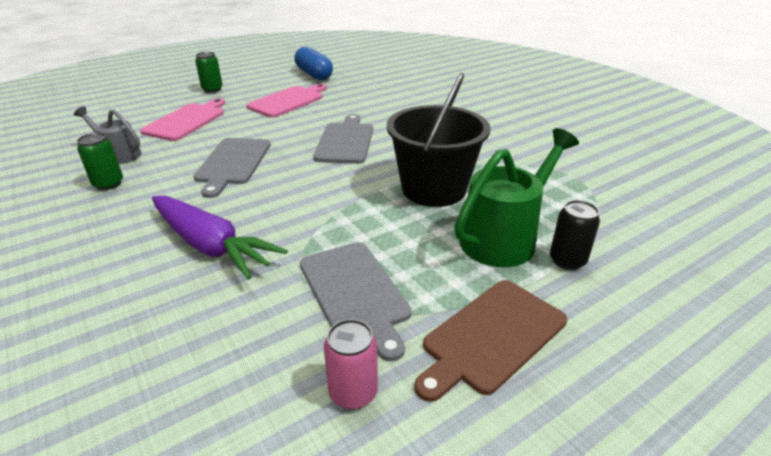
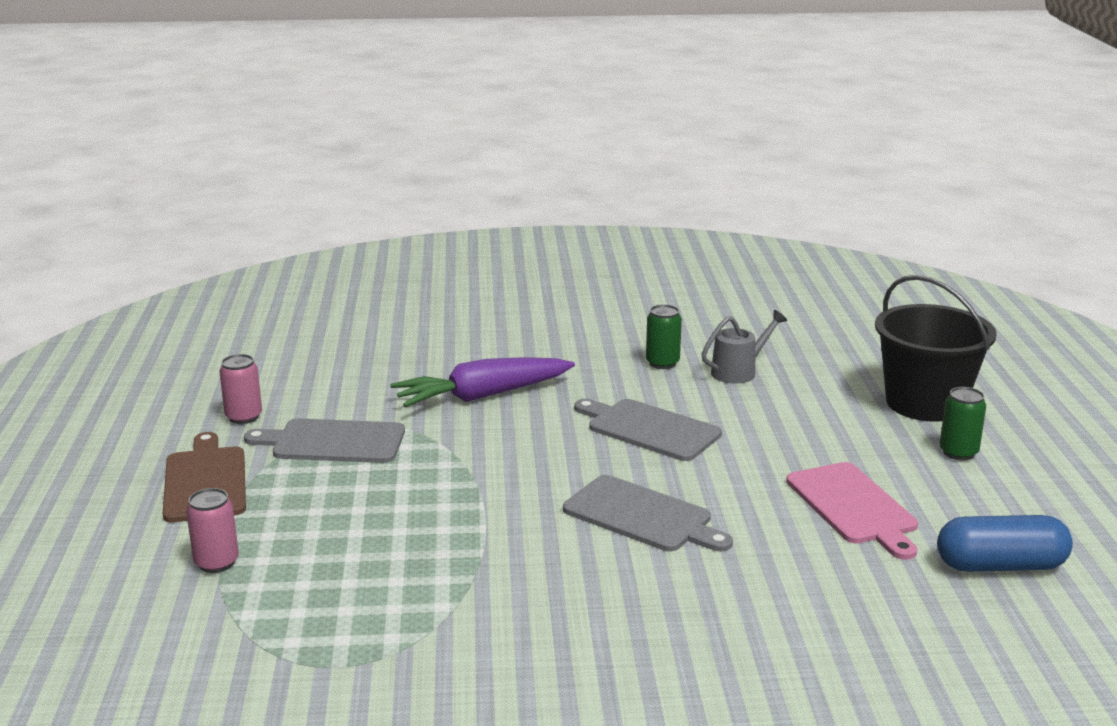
camera: 120 degrees right, 10 degrees down
pink cutting board [140,98,225,141] -> none
black bucket [387,73,491,207] -> black bucket moved to [875,275,997,422]
green watering can [455,128,579,267] -> none
black can [550,200,600,270] -> pink can [186,488,239,573]

